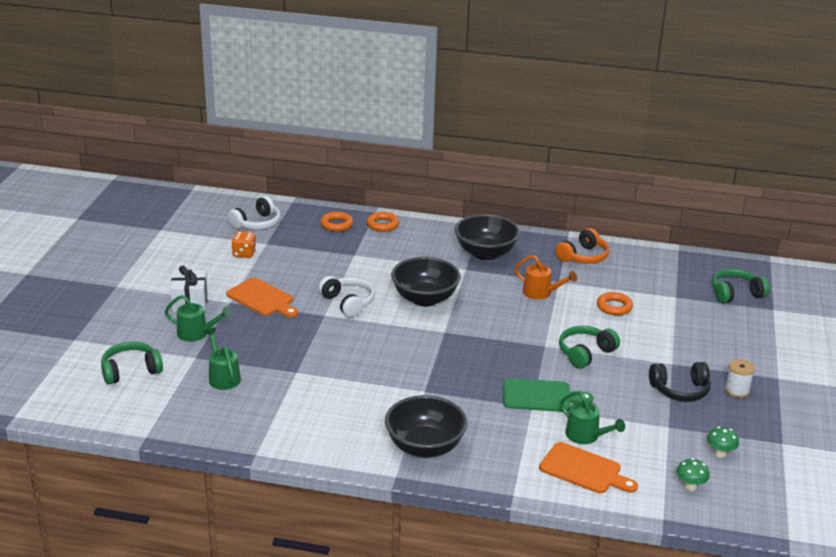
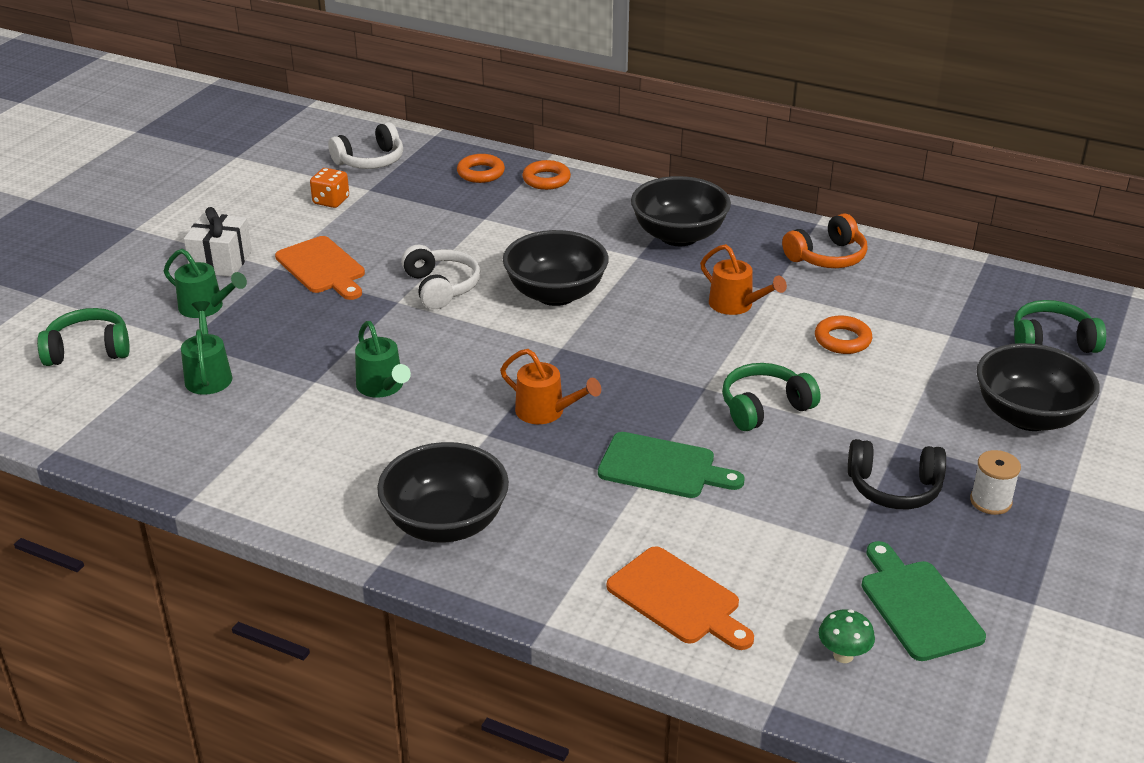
camera: 15 degrees right, 5 degrees up
green watering can [560,391,625,444] -> green watering can moved to [355,321,411,398]
green mushroom [707,427,739,458] -> green cutting board [861,541,986,661]
none -> orange watering can [500,349,601,424]
none -> black bowl [976,343,1100,431]

